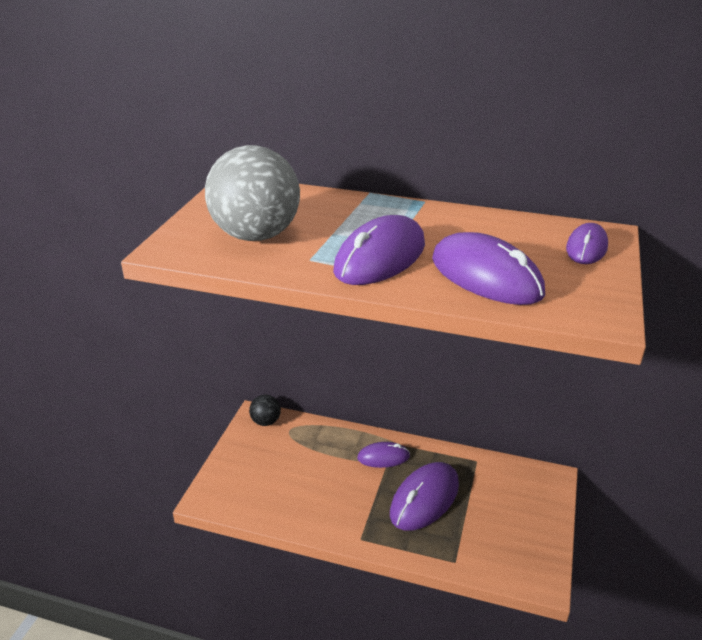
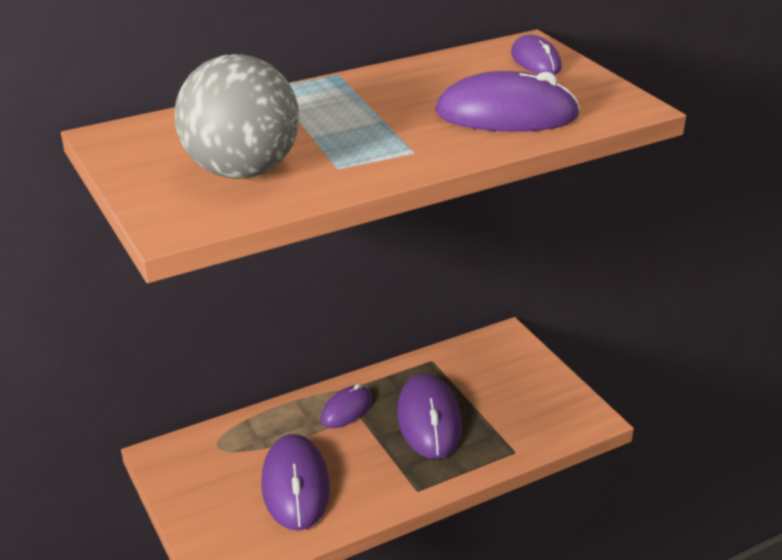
camera: 45 degrees left, 0 degrees up
black ball [249,395,281,426] -> none
purple mouse [333,215,425,285] -> purple mouse moved to [261,434,330,531]

